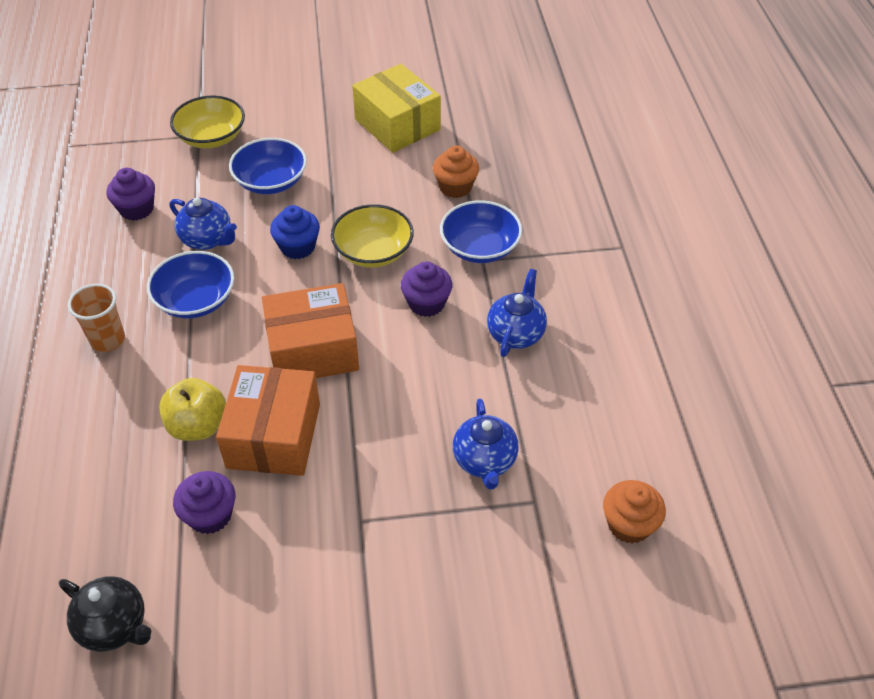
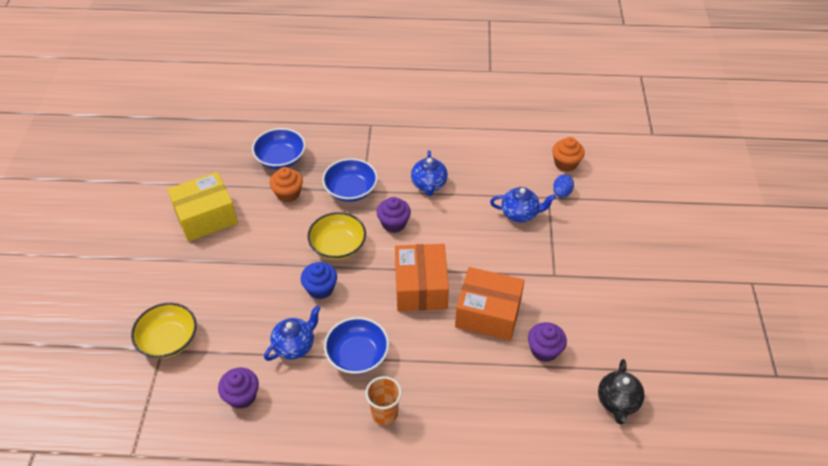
camera: 80 degrees left, 0 degrees up
black teapot [59,576,151,652] -> black teapot turned 150 degrees clockwise [598,359,645,424]
yellow apple [159,378,226,441] -> none
blue bowl [229,138,307,194] -> blue bowl moved to [252,128,306,169]
blue teapot [487,269,547,357] -> blue teapot turned 120 degrees counterclockwise [411,150,448,196]
none -> blue egg [553,175,574,198]

